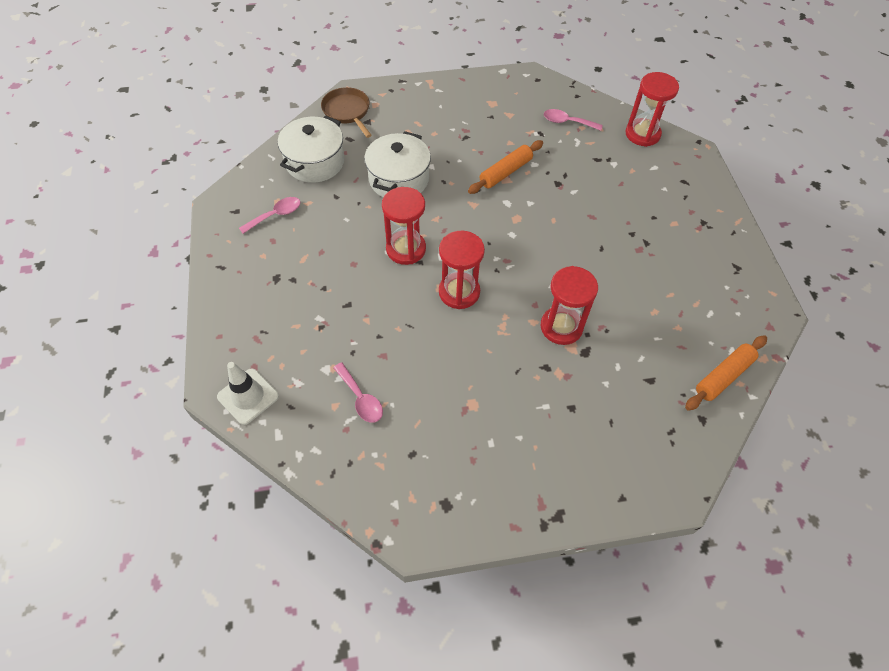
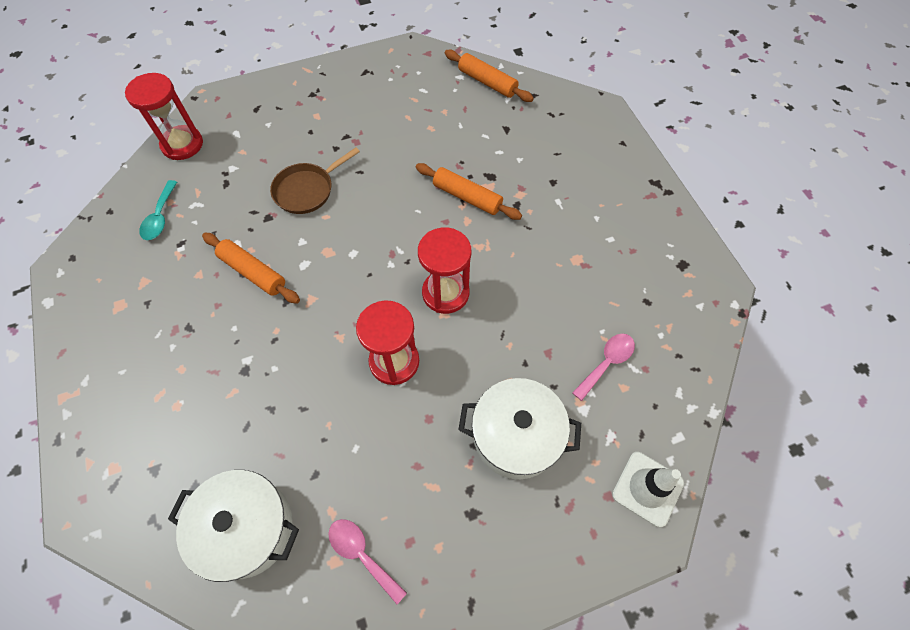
camera: 100 degrees left, 5 degrees up
brown pan [321,87,372,138] -> brown pan moved to [270,147,360,214]
white pot [364,131,431,198] -> white pot moved to [458,378,581,479]
red hourglass [541,266,598,345] -> orange rolling pin [416,163,522,220]
pink spoon [544,109,603,131] -> turquoise spoon [139,180,177,240]

